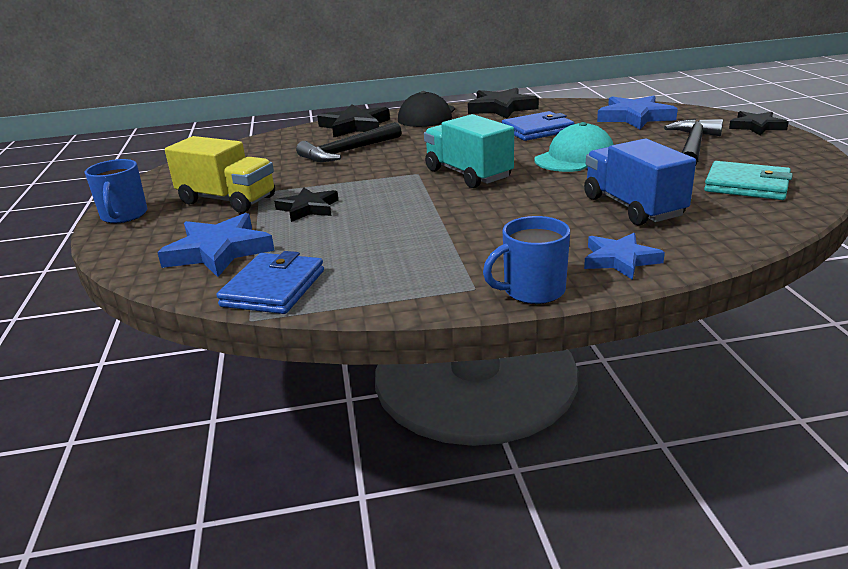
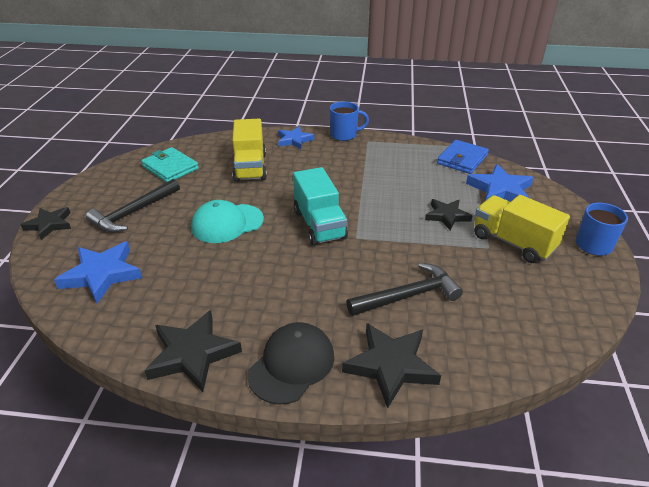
camera: 165 degrees left, 10 degrees up
blue wallet [502,111,575,141] -> none
blue truck [584,139,696,226] -> yellow truck [232,119,267,182]

